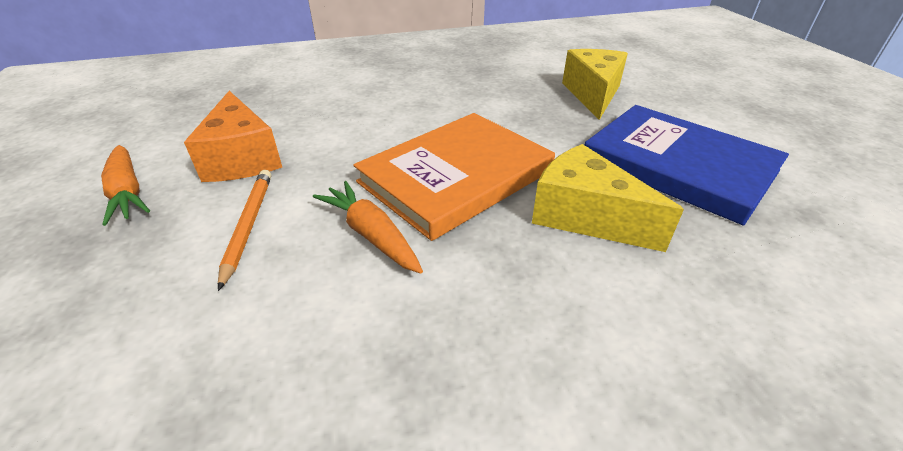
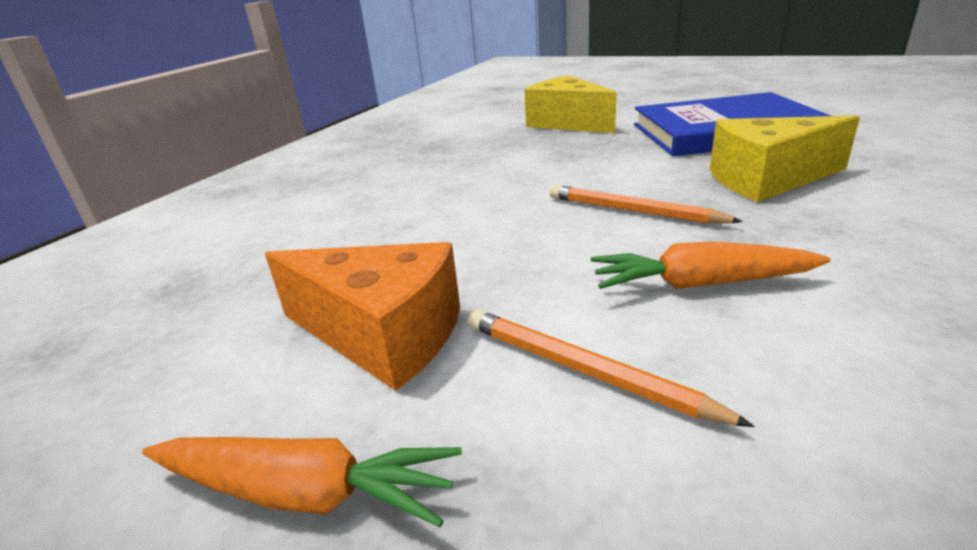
camera: 45 degrees left, 10 degrees down
orange book [353,113,555,241] -> orange pencil [550,185,743,224]

